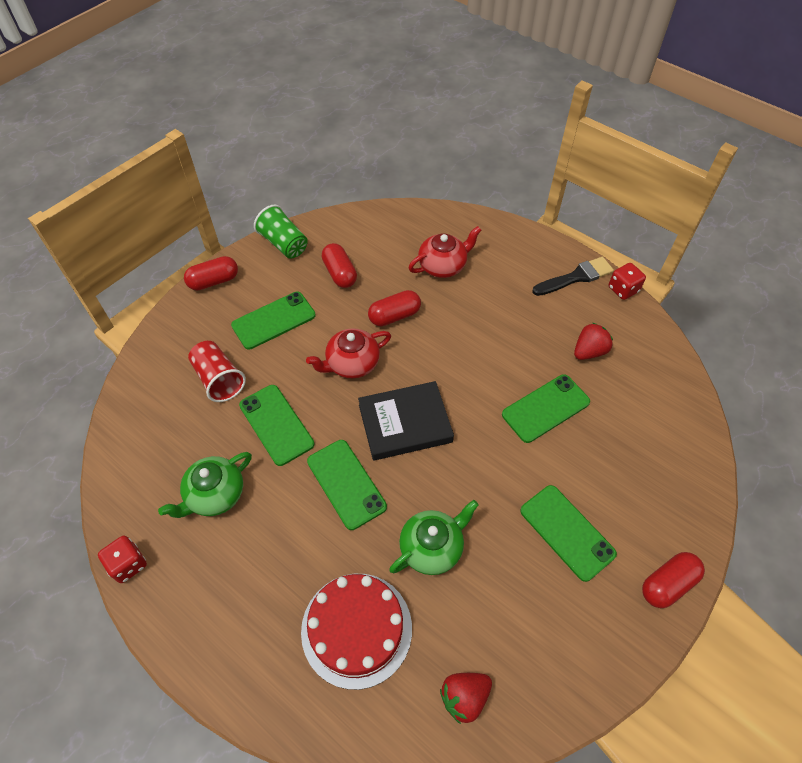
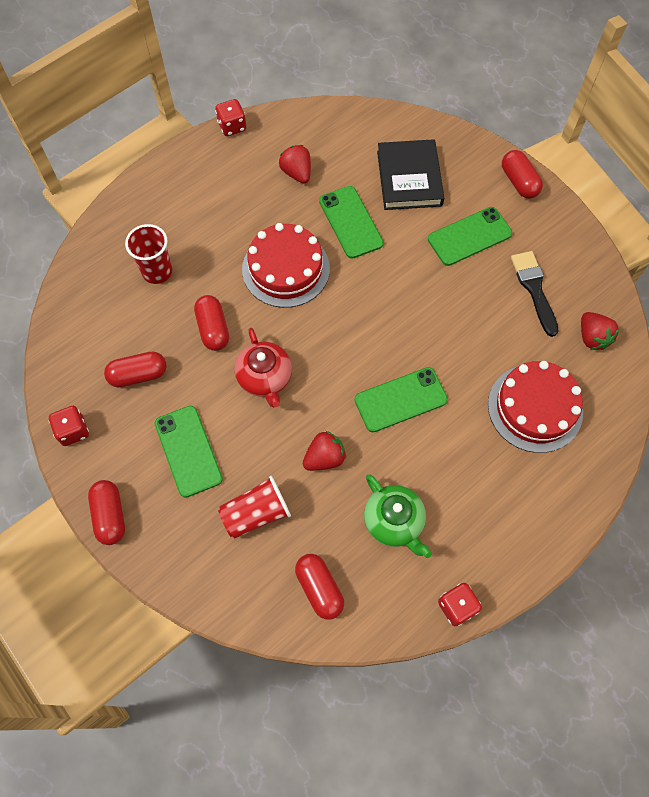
camera: 80 degrees left, 10 degrees up
green phone [239,385,314,466] -> red strawberry [303,431,346,471]
green cup [254,205,308,259] -> red dice [49,406,89,446]
black book [358,381,454,460] -> black book moved to [377,139,444,210]
green teapot [389,500,479,575] -> none
red teapot [408,226,481,278] -> red cup [125,224,172,284]
black brush [532,257,614,296] -> black brush moved to [511,251,559,337]
none -> red cake [242,223,330,308]
none -> red capsule [295,554,344,620]

